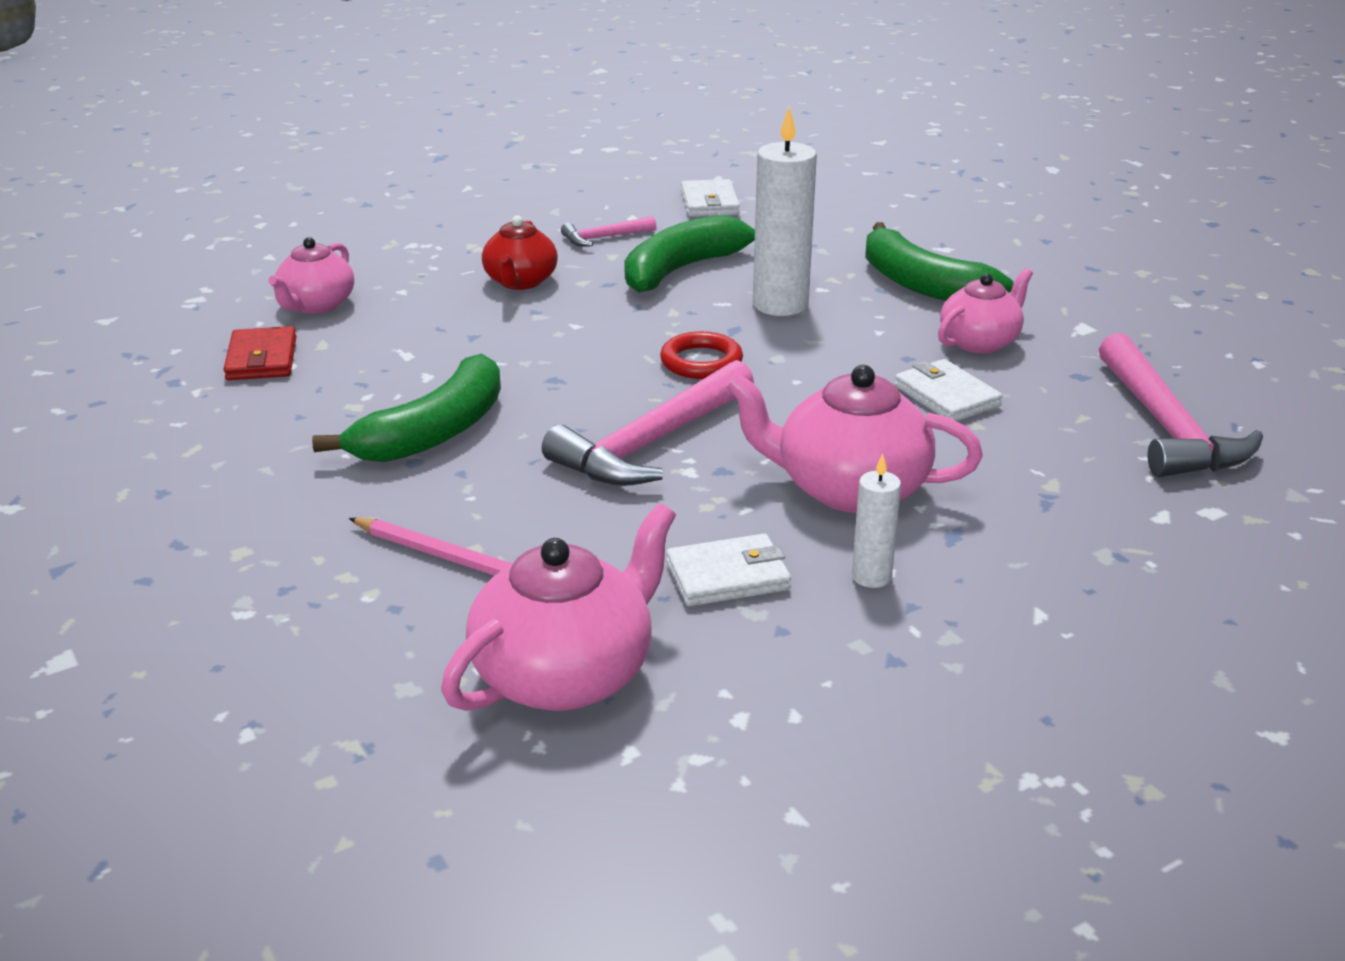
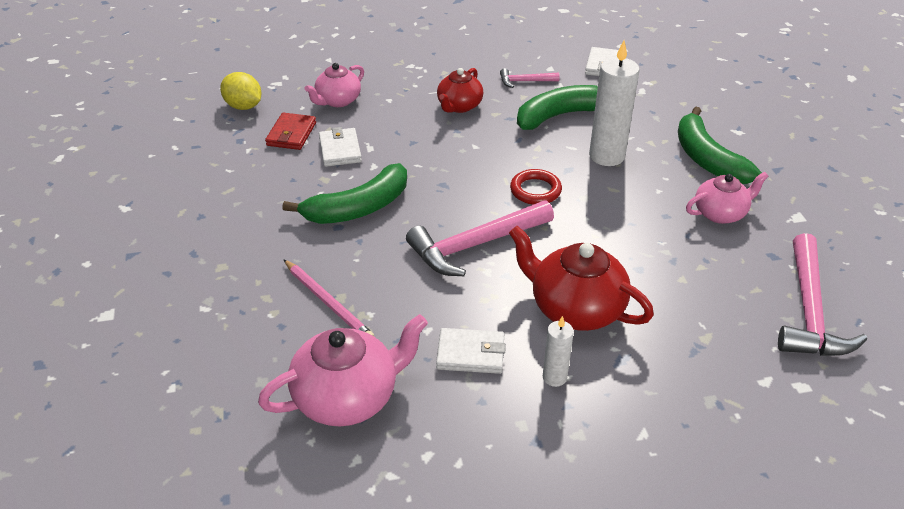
camera: 20 degrees right, 10 degrees up
pink teapot [725,365,983,513] -> red teapot [509,226,654,331]
white wallet [895,359,1002,421] -> white wallet moved to [319,127,362,167]
none -> yellow lemon [220,72,262,110]

